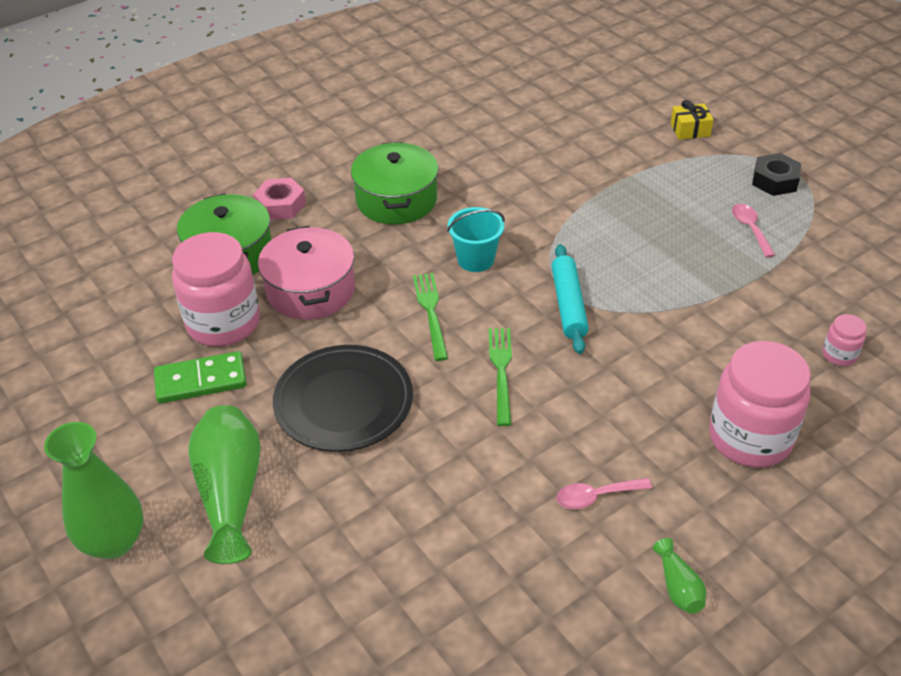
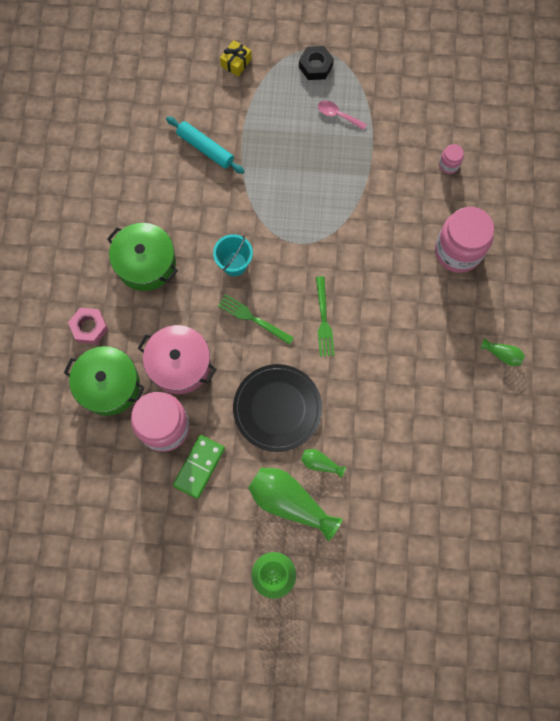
camera: 50 degrees left, 30 degrees up
green fork [489,328,512,426] -> green fork turned 135 degrees counterclockwise [316,276,334,357]
turquoise rolling pin [552,244,589,354] -> turquoise rolling pin moved to [166,116,244,174]
pink spoon [556,478,652,509] -> none
none -> green vase [301,449,346,478]

